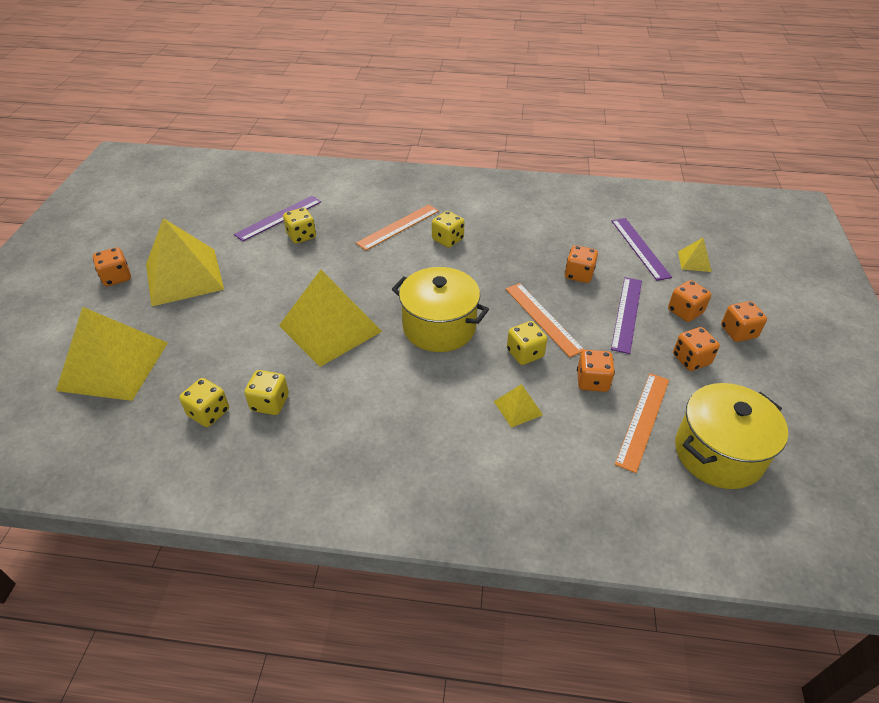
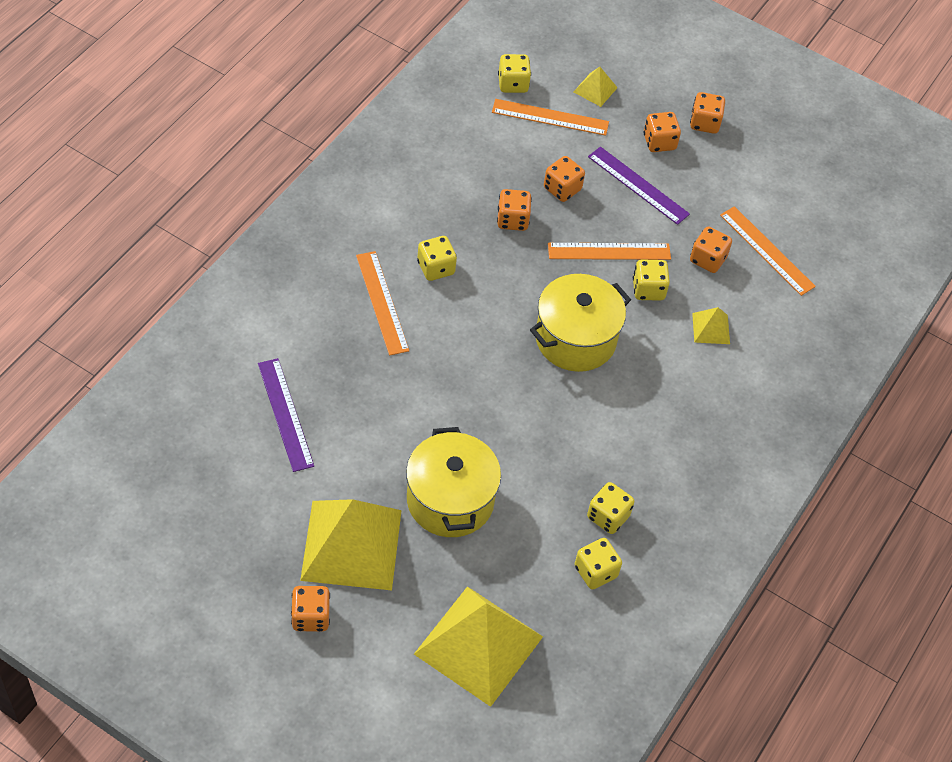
camera: 70 degrees left, 10 degrees up
yellow pyramid [279,270,382,367] -> none
yellow dice [283,208,316,244] -> yellow dice moved to [498,54,531,93]
purple ruler [612,218,672,281] -> orange ruler [492,99,609,136]
orange dice [673,327,720,371] -> orange dice moved to [497,189,532,231]
yellow pot [675,383,788,489] -> yellow pot moved to [406,427,501,537]

